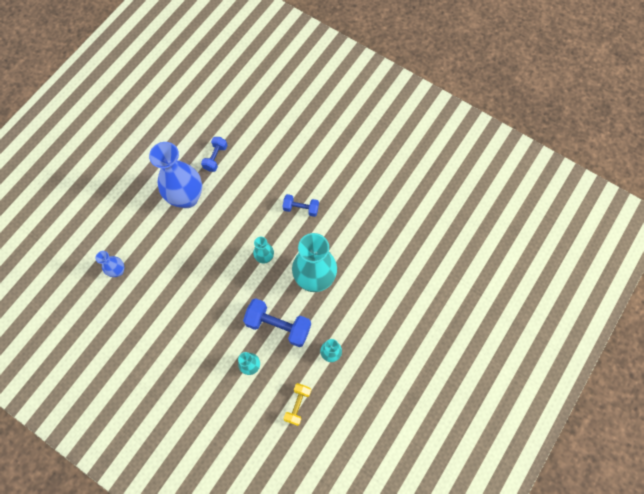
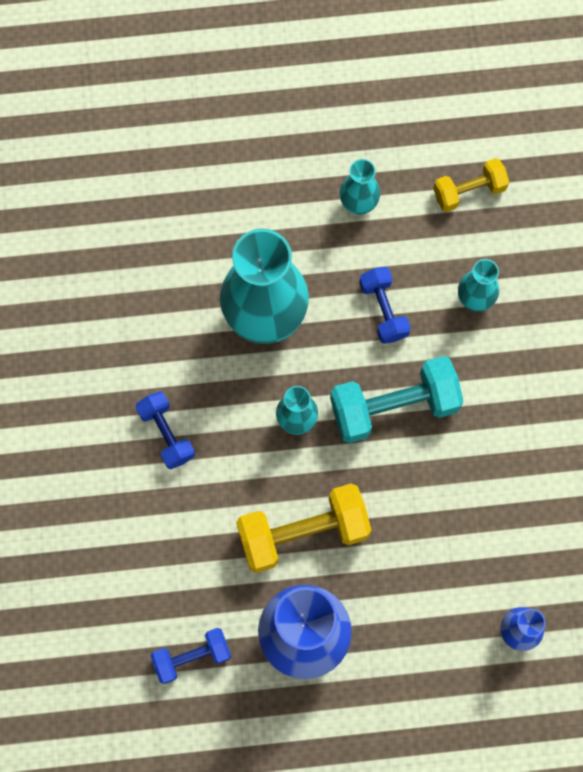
camera: 130 degrees left, 5 degrees up
blue dumbbell [243,298,311,347] -> blue dumbbell [359,267,411,344], size x0.59
none -> yellow dumbbell [236,483,372,573]
none -> turquoise dumbbell [330,356,464,443]

